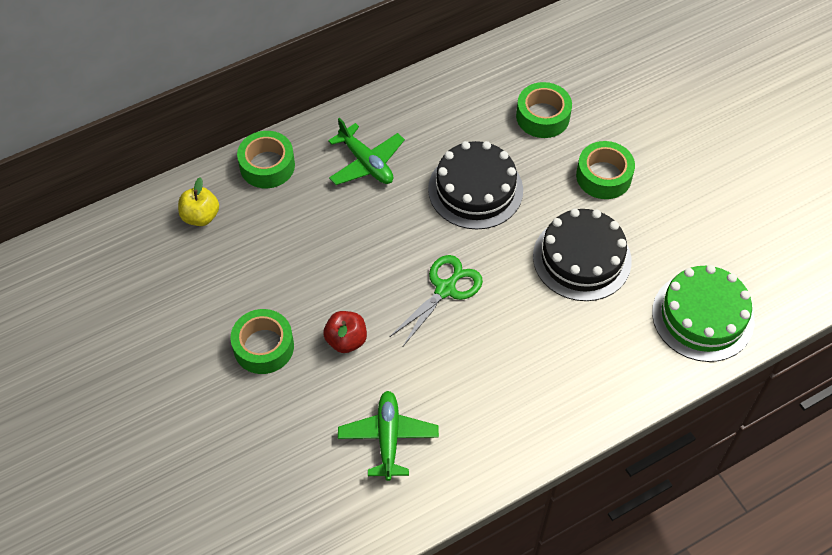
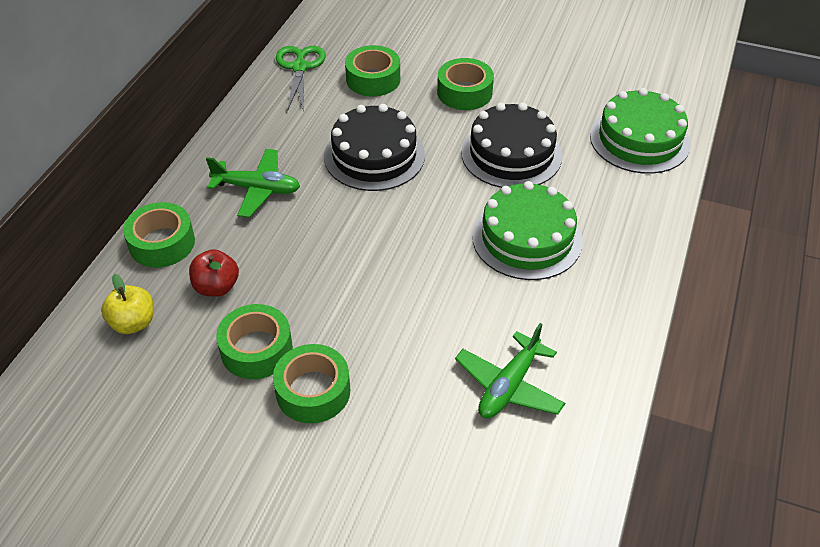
camera: 40 degrees left, 10 degrees down
red apple [323,311,367,353] -> red apple moved to [189,249,239,297]
green plane [338,391,439,481] -> green plane turned 105 degrees counterclockwise [455,323,565,419]
green scissors [390,255,483,346] -> green scissors moved to [276,46,326,111]
none -> green tape [216,304,293,379]
none -> green cake [472,181,583,280]

